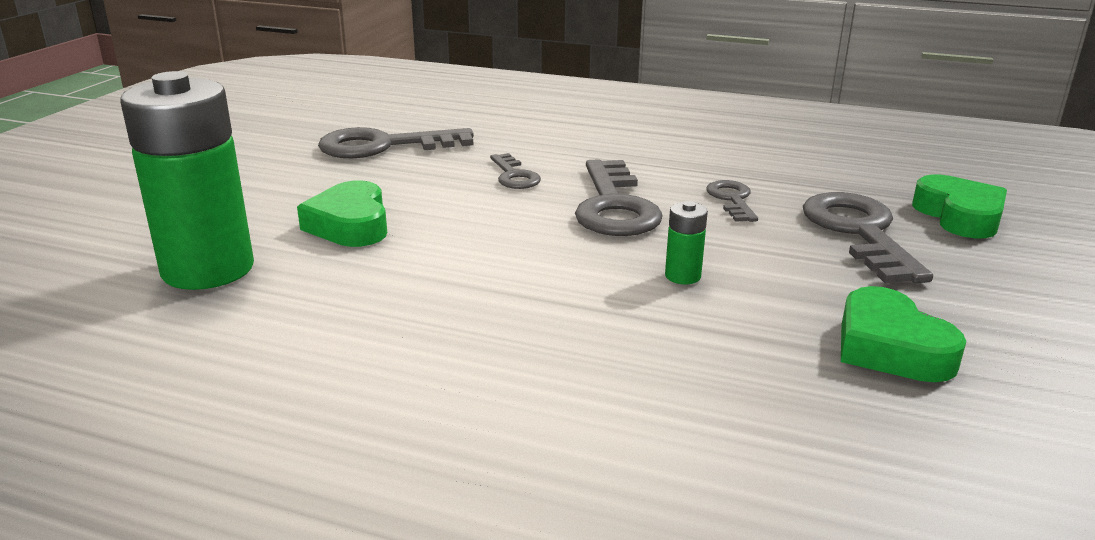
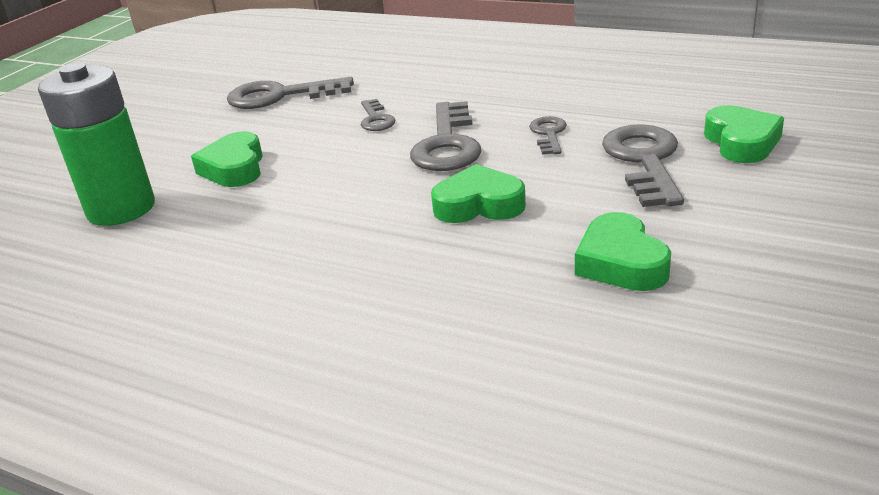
camera: 10 degrees right, 5 degrees up
green battery [665,201,708,284] -> green heart [431,164,526,223]

